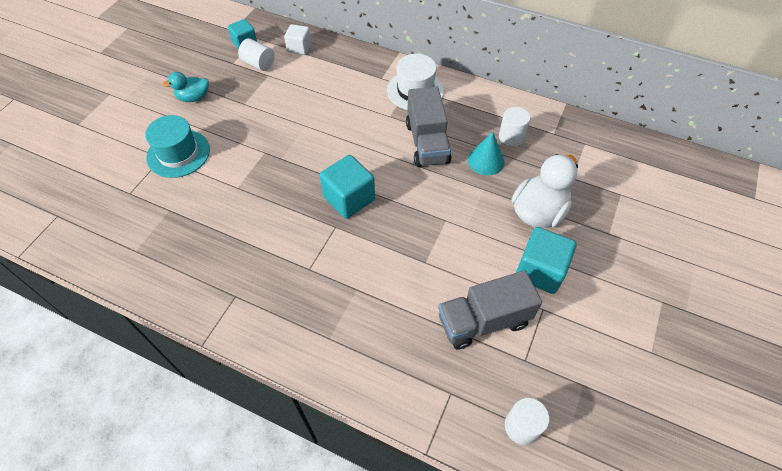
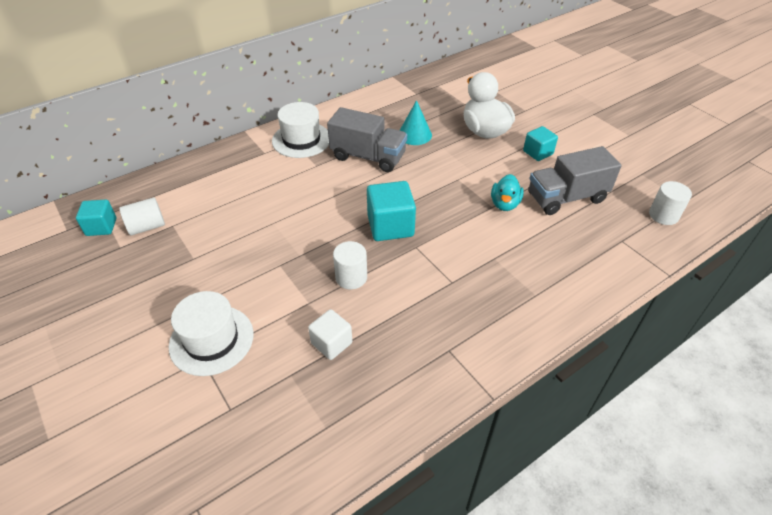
camera: 60 degrees left, 10 degrees down
turquoise hat [145,115,210,178] -> white hat [169,291,254,376]
turquoise duck [162,72,209,102] -> turquoise duck moved to [491,174,524,211]
white cube [284,24,311,55] -> white cube moved to [308,309,352,360]
grey truck [438,270,542,350] -> grey truck turned 60 degrees clockwise [528,146,622,215]
white cylinder [499,107,530,146] -> white cylinder moved to [333,241,367,289]
turquoise cube [516,227,577,294] -> turquoise cube [523,126,558,161], size x0.63

